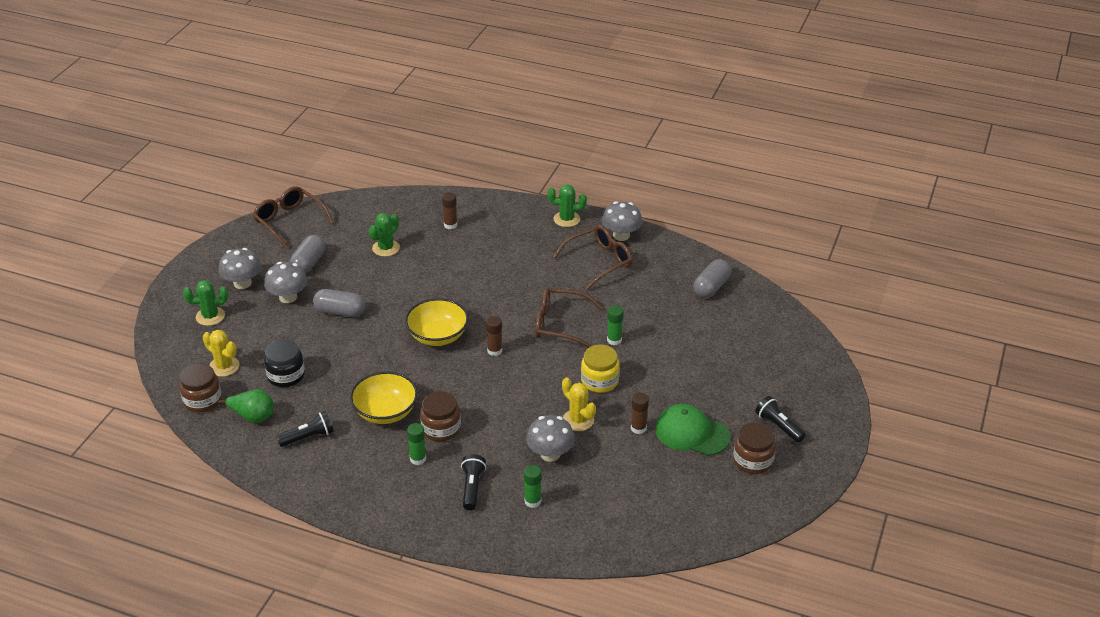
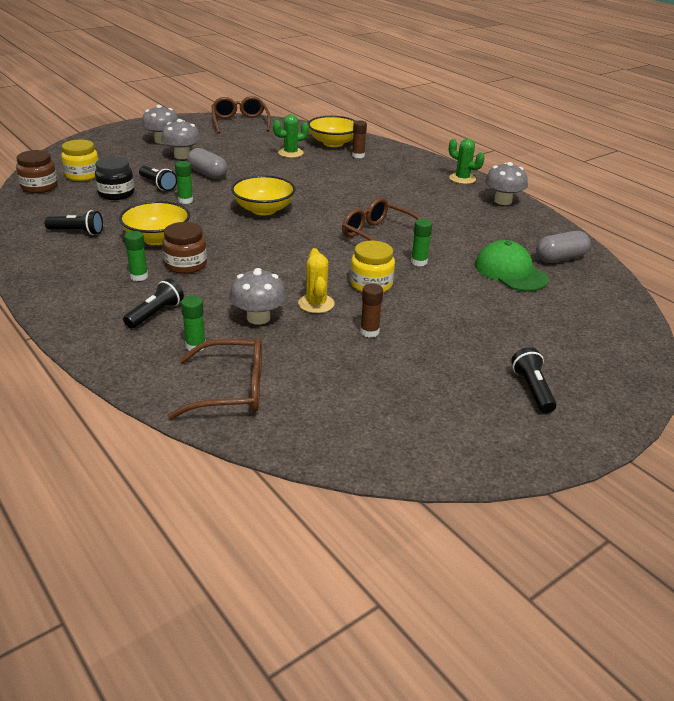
camera: 30 degrees right, 5 degrees down
green cactus [183,280,228,326] -> none
yellow cactus [203,330,240,377] -> yellow jar [61,140,99,181]
green pear [218,389,274,423] -> none
grey capsule [290,235,326,274] -> none
brown glue stick [486,316,502,356] -> none
brown glasses [553,225,632,289] -> brown glasses moved to [168,338,262,419]
green cap [656,404,730,456] -> green cap moved to [475,240,549,291]
brown jar [733,423,776,474] -> none
none -> black flashlight [139,166,177,191]
none -> green glue stick [175,161,193,204]
none -> yellow bowl [308,116,356,147]

